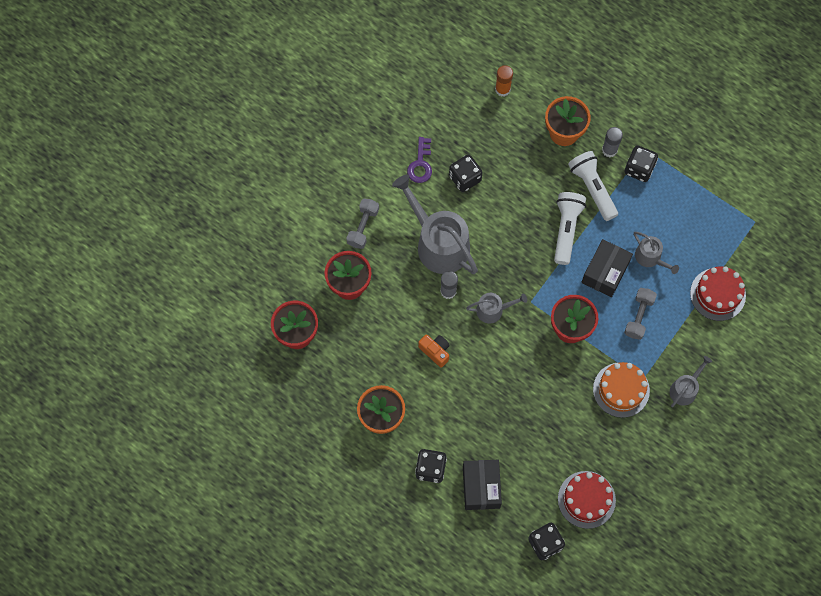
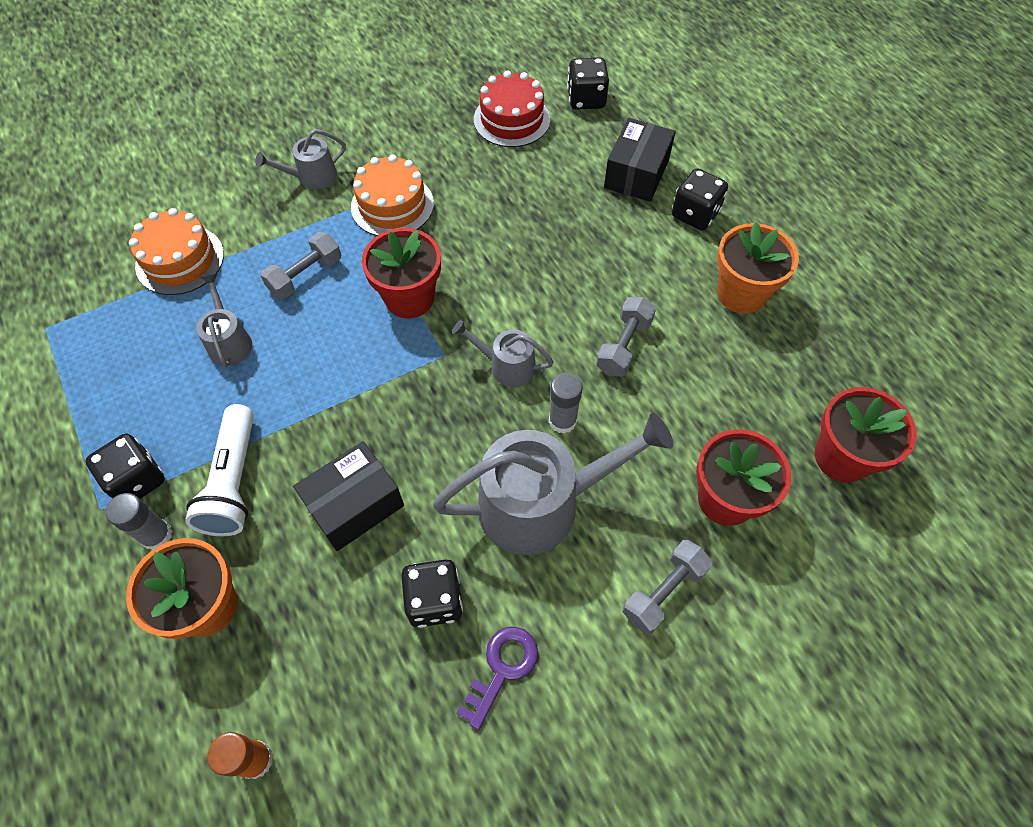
camera: 155 degrees left, 10 degrees down
grey watering can [392,175,478,274] -> grey watering can turned 90 degrees counterclockwise [433,413,673,555]
orange camera [418,335,450,368] -> grey dumbbell [596,297,656,377]
white flashlight [554,192,586,265] -> none
black box [581,239,633,297] -> black box moved to [293,441,404,551]
red cake [690,266,746,321] -> orange cake [129,208,224,295]

